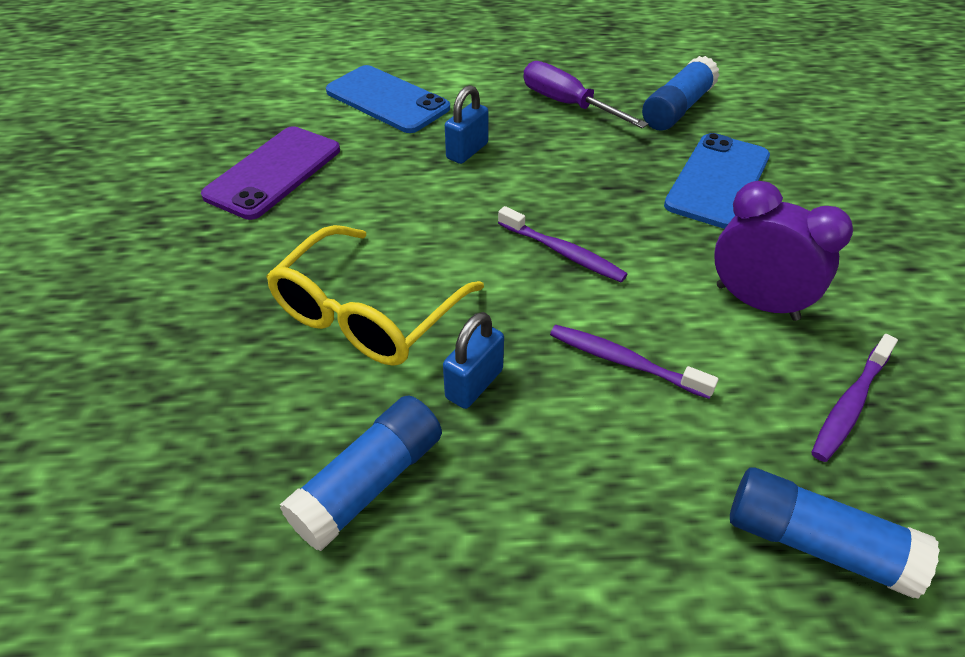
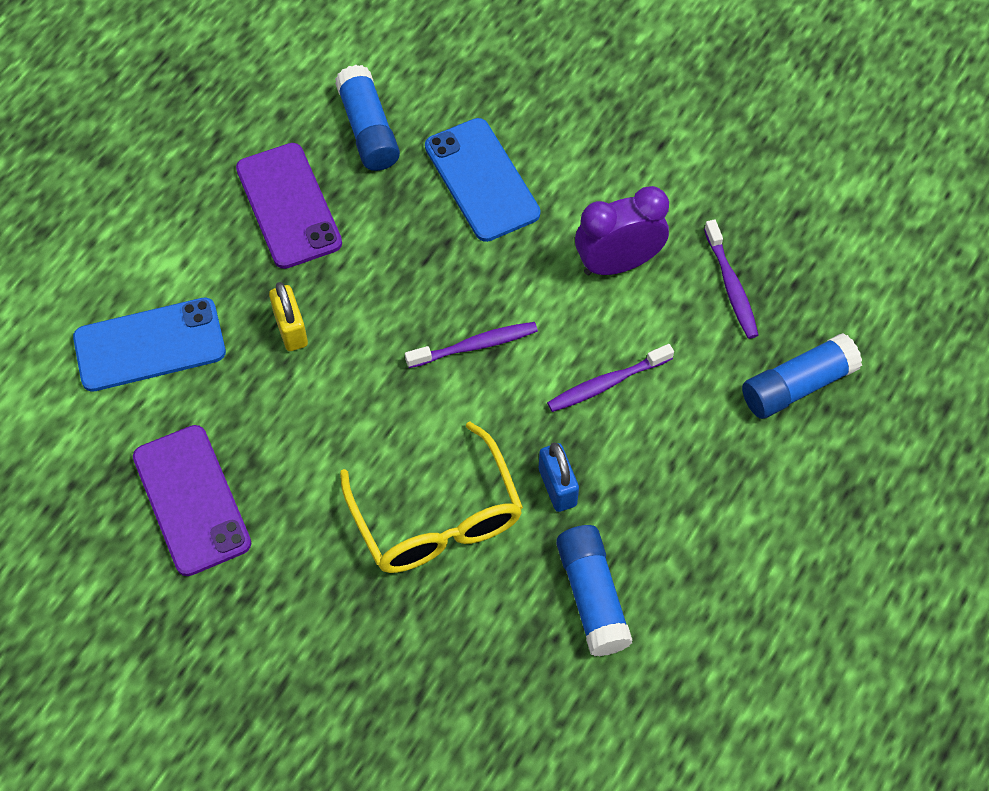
camera: 55 degrees left, 15 degrees up
blue padlock [445,85,489,164] -> yellow padlock [269,282,308,351]
purple screwdriver [523,61,648,129] -> purple phone [236,143,342,269]

